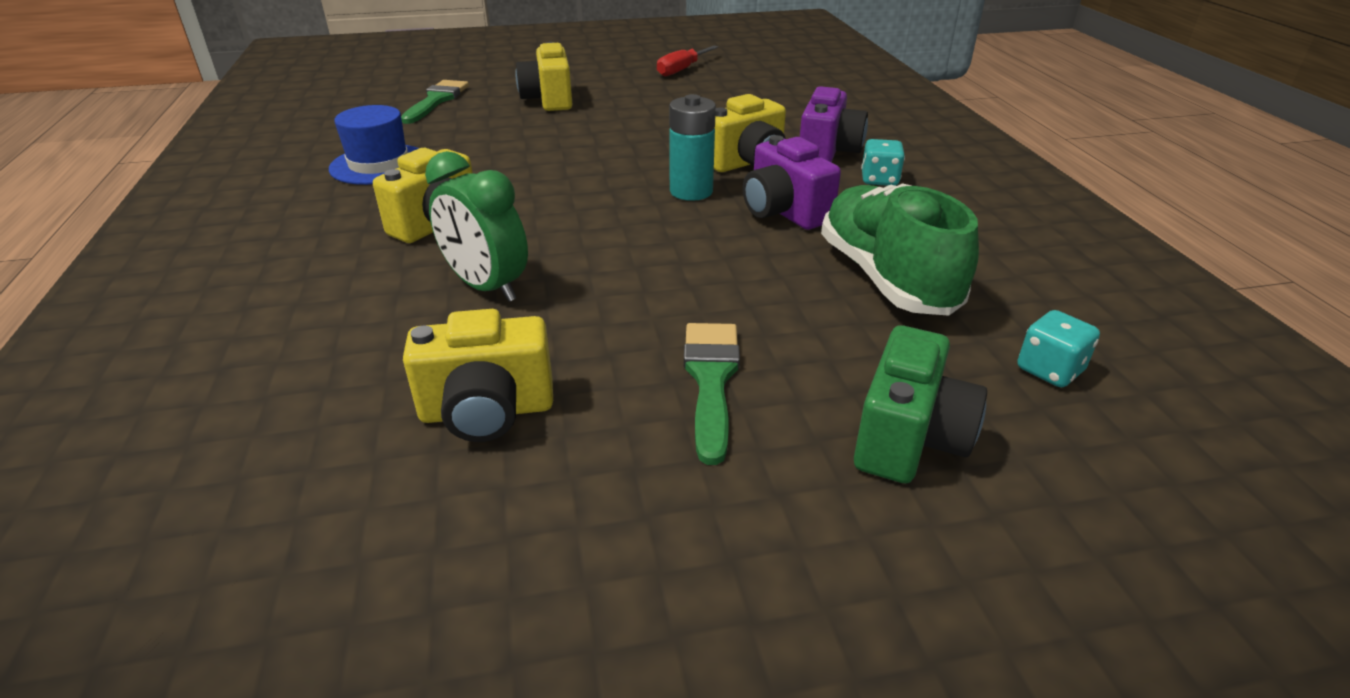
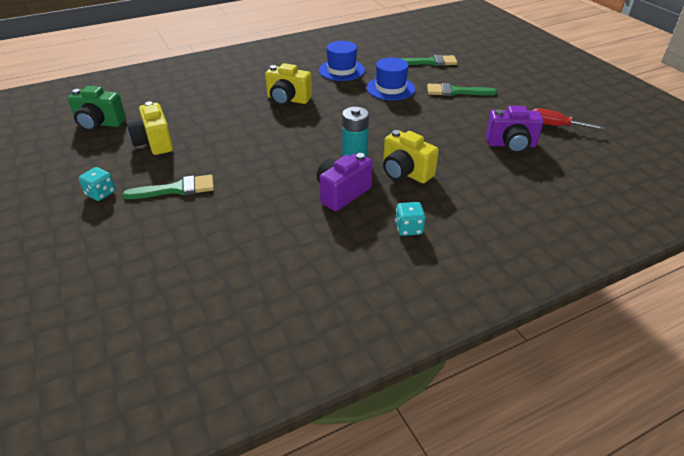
camera: 75 degrees right, 5 degrees up
green clock [425,151,528,302] -> none
yellow camera [515,42,572,111] -> green brush [427,83,497,96]
purple camera [800,86,868,162] -> purple camera moved to [486,106,543,154]
green shoe [821,183,979,315] -> none
green camera [854,325,987,483] -> green camera moved to [68,86,126,131]
turquoise dice [1017,310,1100,387] -> turquoise dice moved to [79,167,116,201]
none -> blue hat [366,57,415,101]

